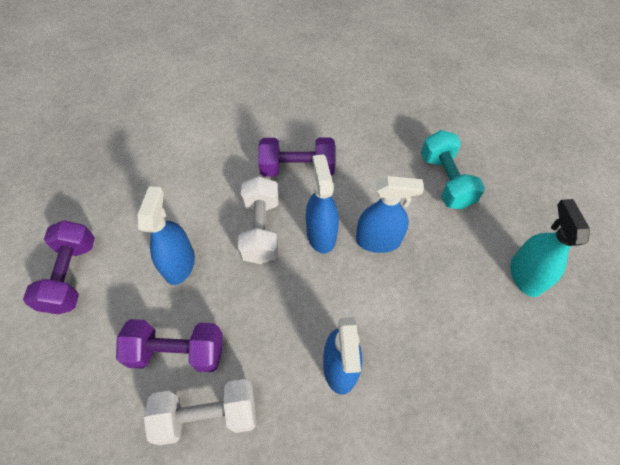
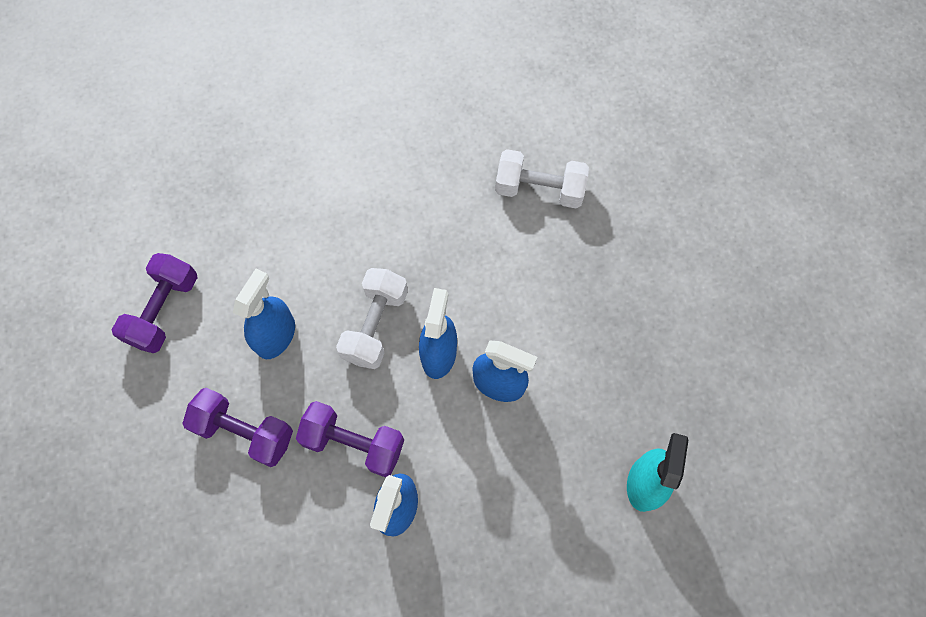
camera: 20 degrees right, 10 degrees up
white dumbbell [144,379,256,446] -> white dumbbell moved to [495,149,589,209]
purple dumbbell [258,138,335,177] -> purple dumbbell moved to [296,401,404,477]
turquoise dumbbell [421,130,485,210] -> none

